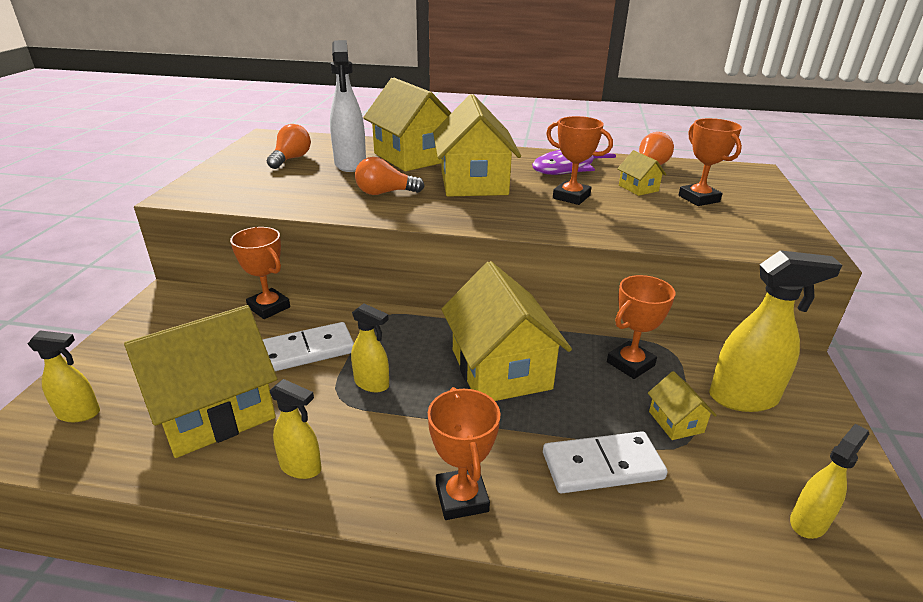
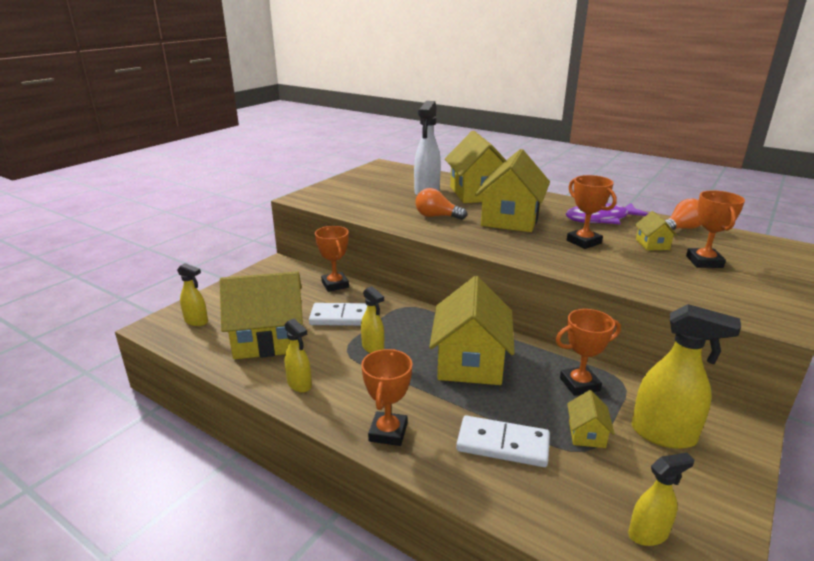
camera: 25 degrees right, 5 degrees down
orange light bulb [267,124,311,169] -> none

